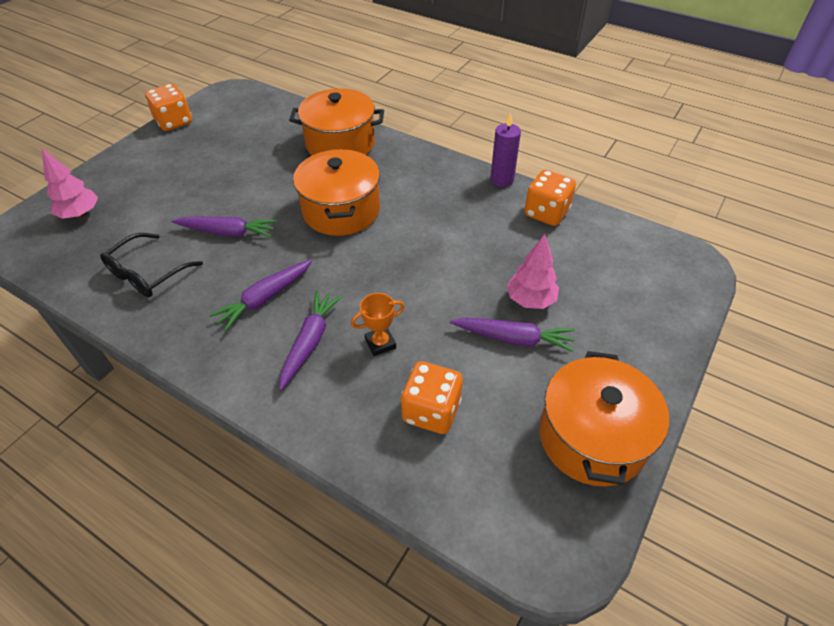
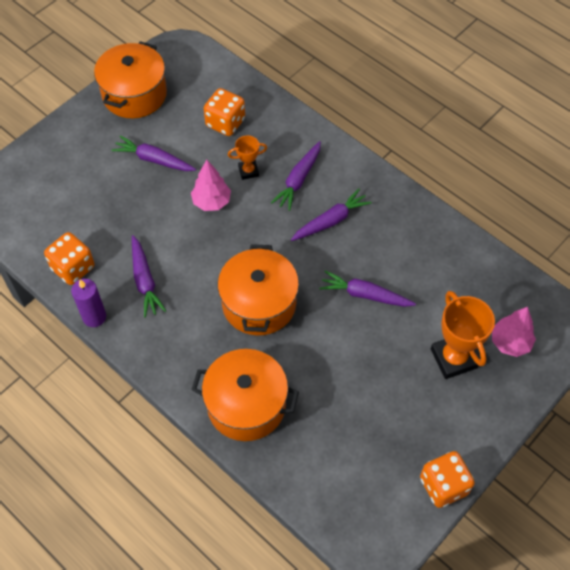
camera: 170 degrees left, 10 degrees up
black glasses [100,233,203,297] -> none
pink tree [507,234,559,309] -> pink tree moved to [191,160,231,211]
none -> purple carrot [132,235,166,318]
none -> orange trophy [431,291,495,379]

